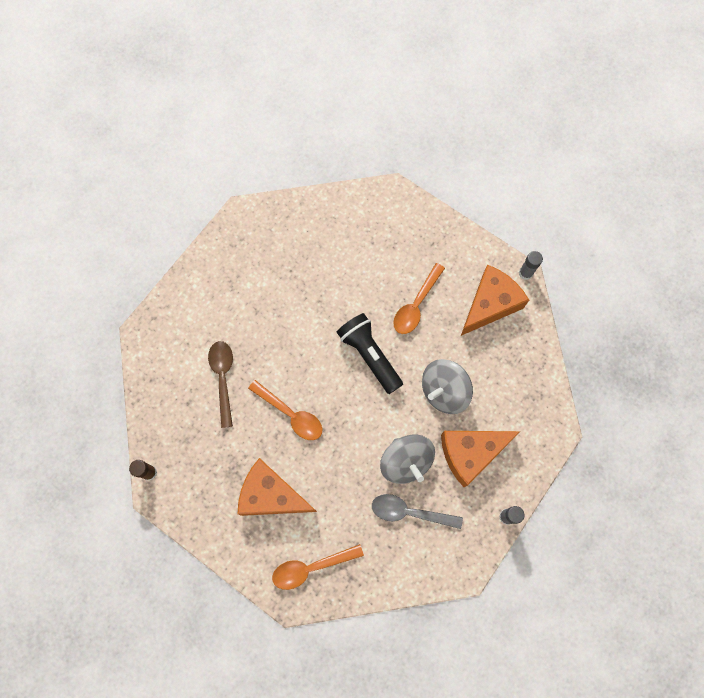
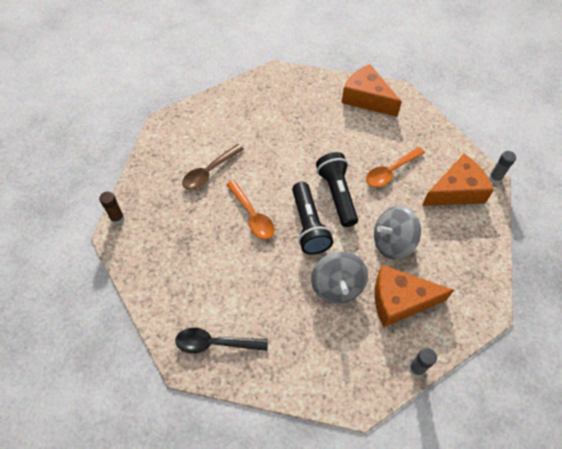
camera: 20 degrees right, 15 degrees down
brown spoon [208,341,233,428] -> brown spoon turned 150 degrees counterclockwise [182,144,244,190]
orange cheese [238,458,317,516] -> orange cheese moved to [341,64,402,117]
orange spoon [272,544,364,590] -> black spoon [175,328,268,353]
grey spoon [372,494,463,529] -> none
none -> black flashlight [292,182,333,255]

